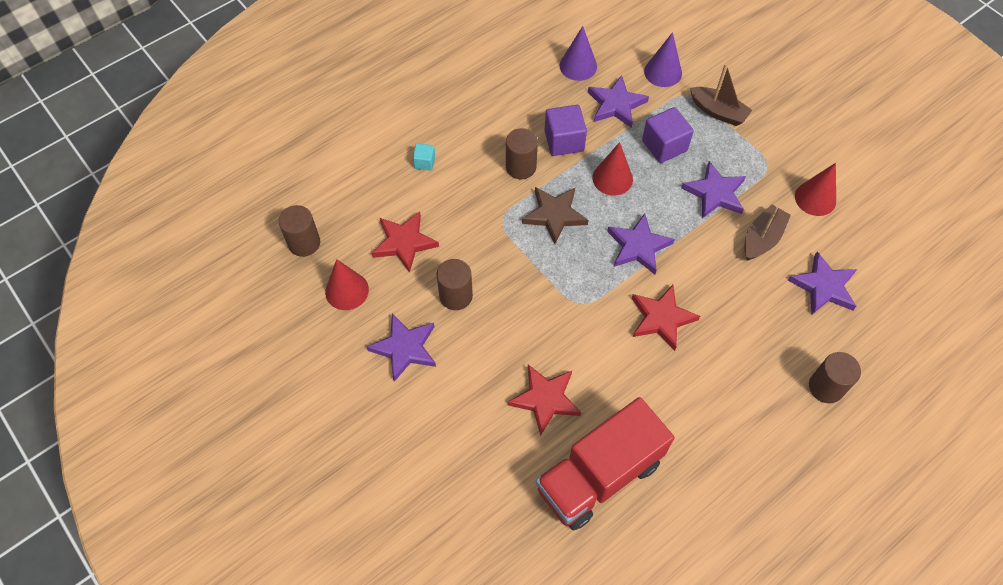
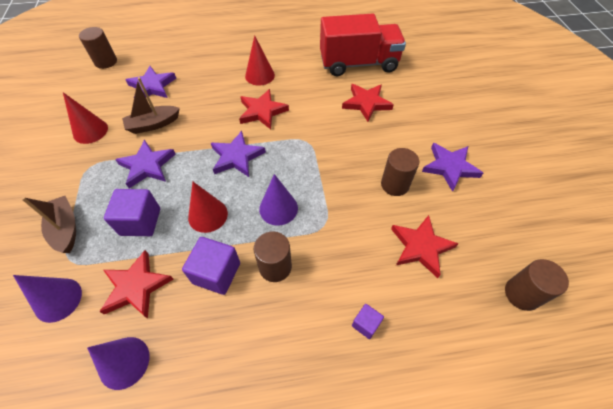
camera: 150 degrees left, 5 degrees down
red cone [325,259,369,310] -> red cone moved to [245,35,275,86]
turquoise cube [413,143,435,171] -> purple cube [352,304,384,339]
brown star [522,187,589,244] -> purple cone [259,174,298,226]
purple star [588,75,649,128] -> red star [99,250,174,319]
brown cylinder [809,352,861,403] -> brown cylinder moved to [79,27,117,69]

